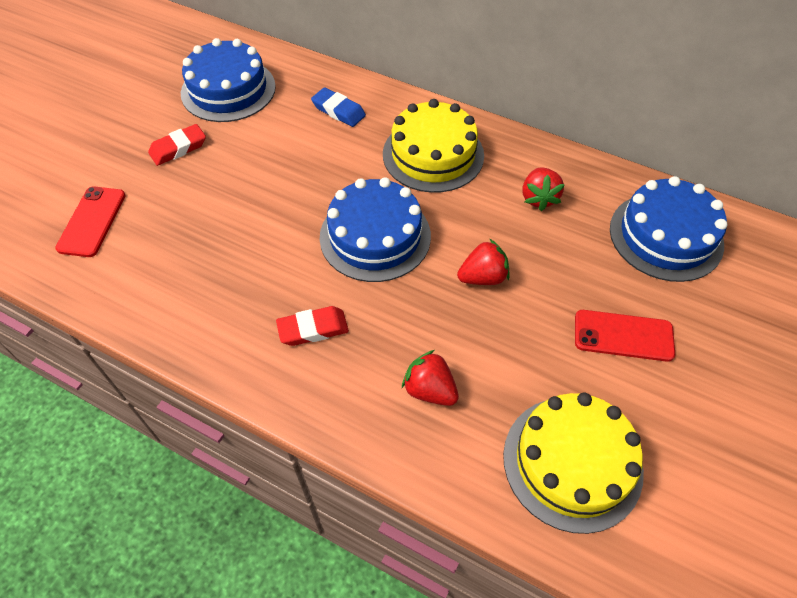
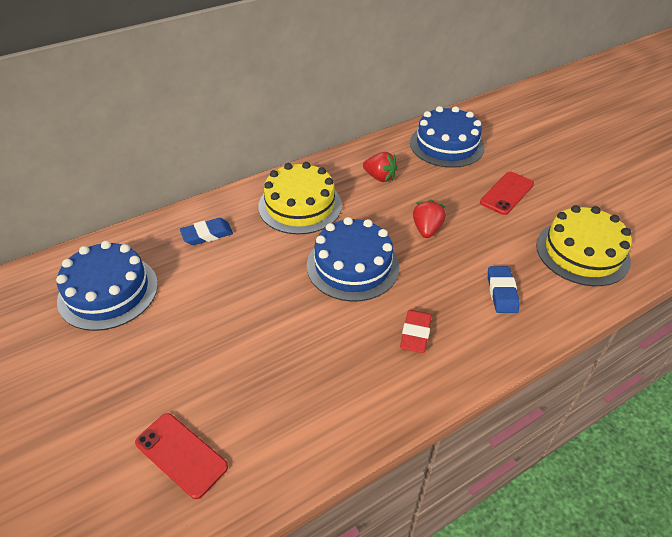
camera: 60 degrees left, 10 degrees down
red eraser [148,124,206,166] -> none
red strawberry [402,350,459,406] -> blue eraser [488,266,520,313]

